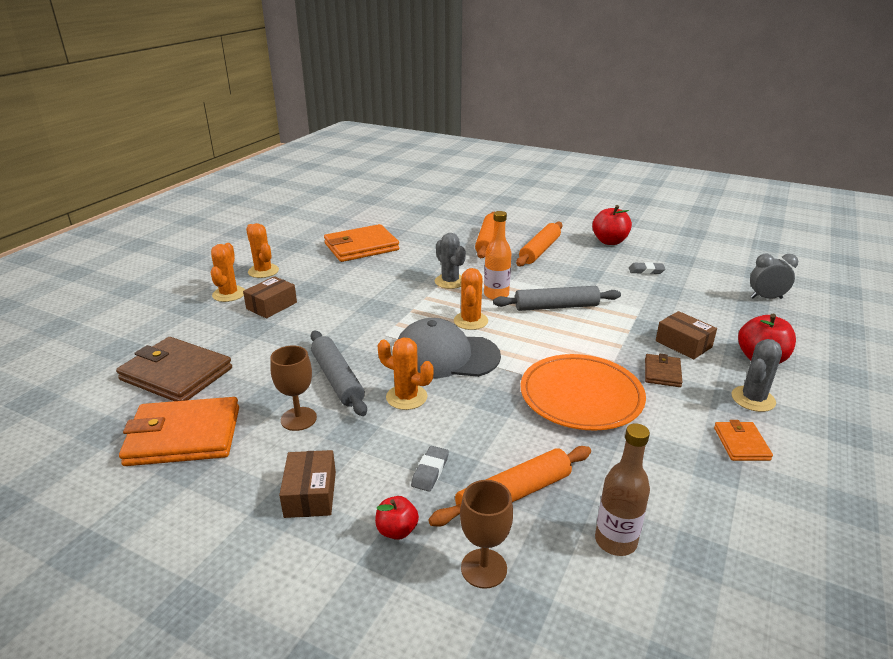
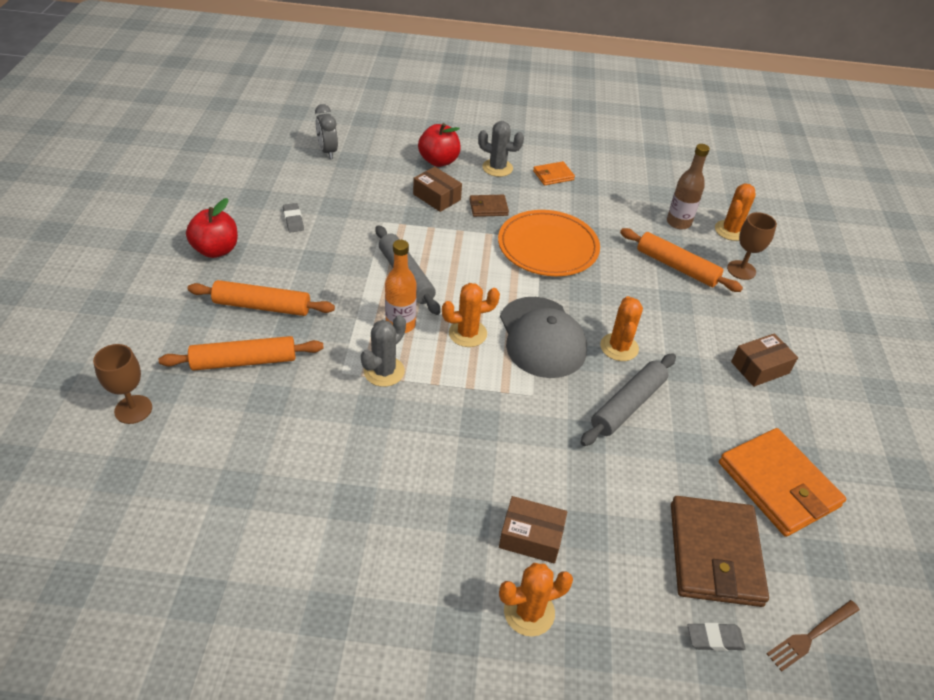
camera: 115 degrees left, 15 degrees up
orange cactus [246,223,279,278] -> orange cactus moved to [715,183,756,241]
brown goblet [270,346,317,431] -> brown goblet moved to [93,344,152,424]
orange wallet [324,224,399,262] -> none
red apple [375,496,419,540] -> none
grey eraser [411,446,449,492] -> grey eraser moved to [687,623,745,651]
brown box [656,311,717,359] -> brown box turned 75 degrees counterclockwise [413,167,462,212]
none -> brown fork [767,600,860,672]

